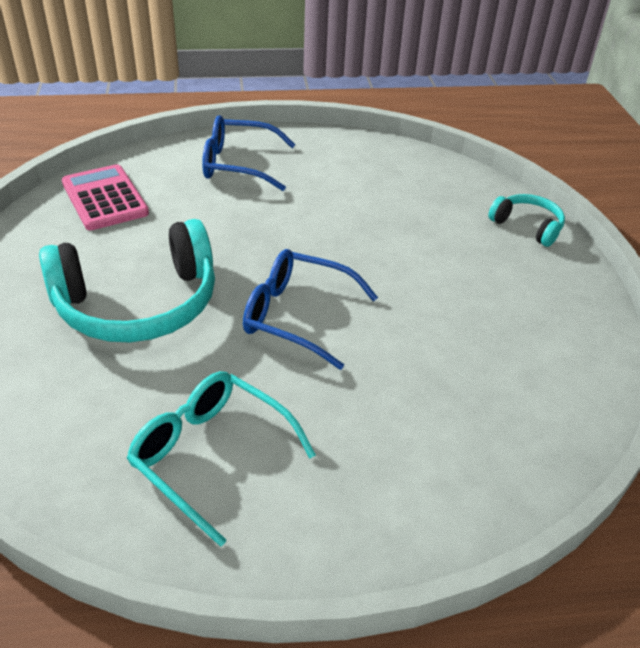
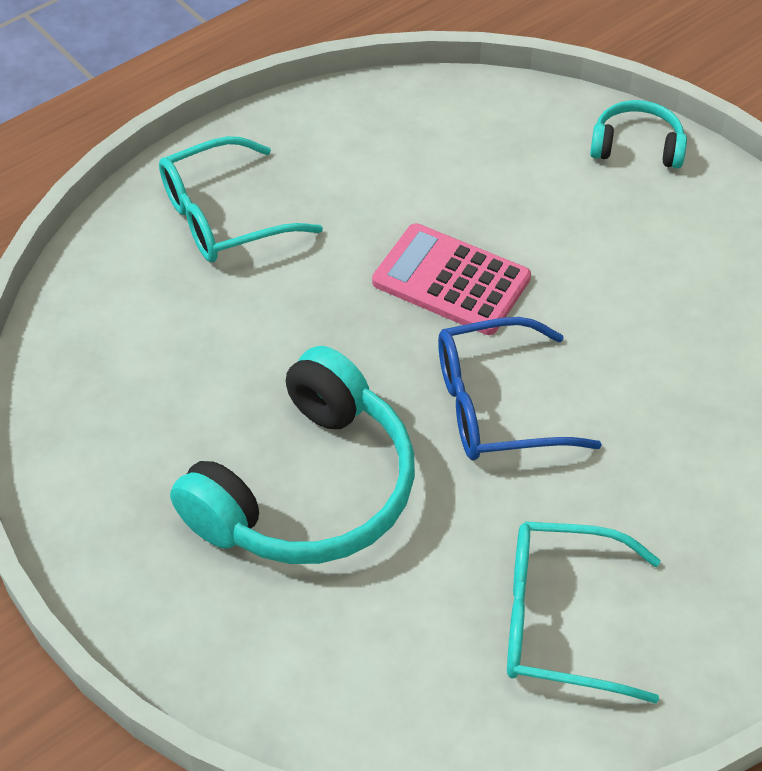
camera: 30 degrees left, 10 degrees up
pink calculator [62,164,149,230] -> pink calculator moved to [372,223,531,335]
blue glasses [202,115,295,191] -> turquoise glasses [159,136,323,262]

